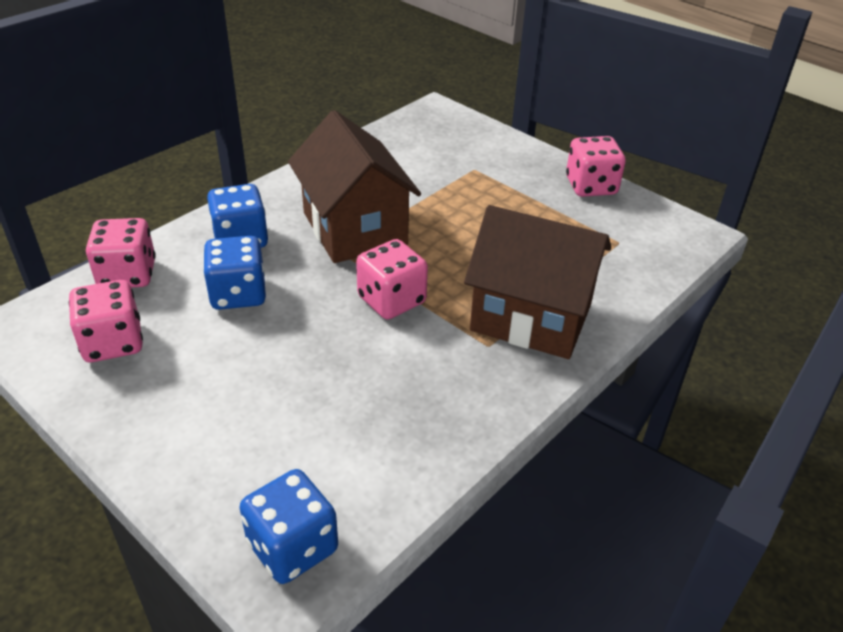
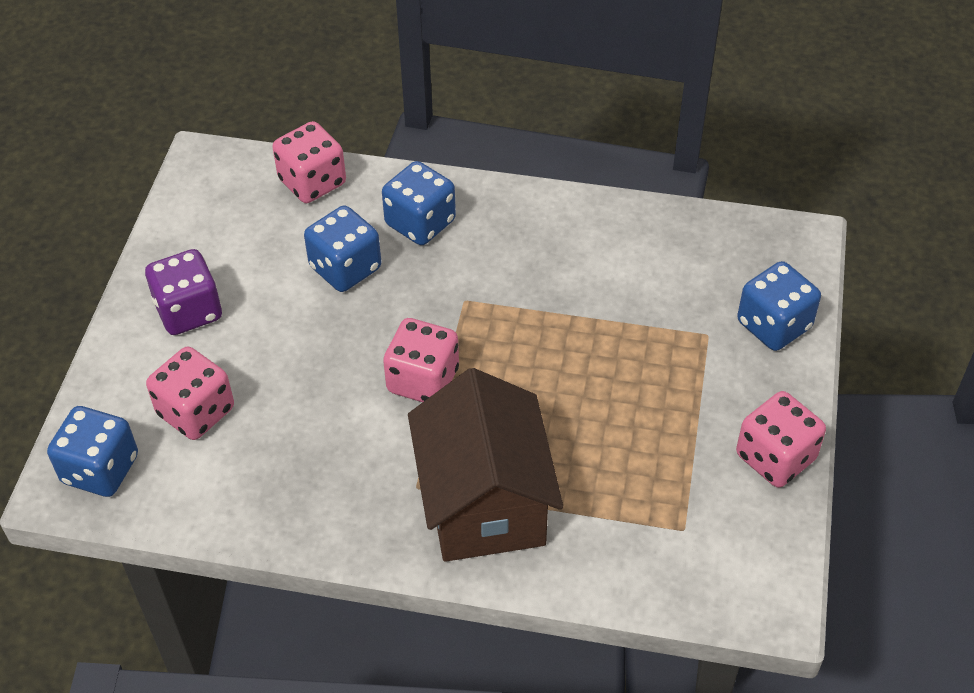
camera: 60 degrees right, 10 degrees up
pink dice [69,280,143,362] -> pink dice moved to [146,347,234,440]
brown house [288,110,421,263] -> none
none -> purple dice [145,249,222,335]
none -> blue dice [737,261,821,351]

